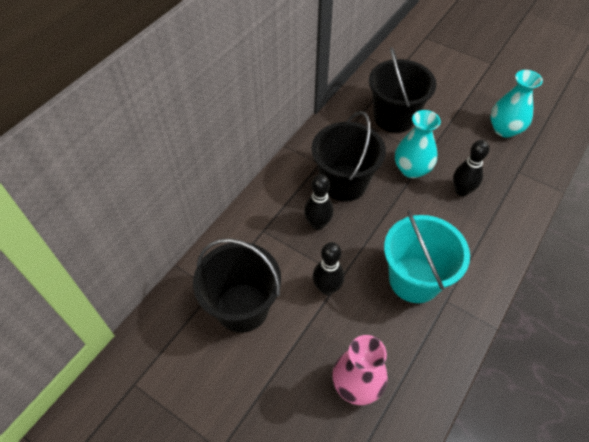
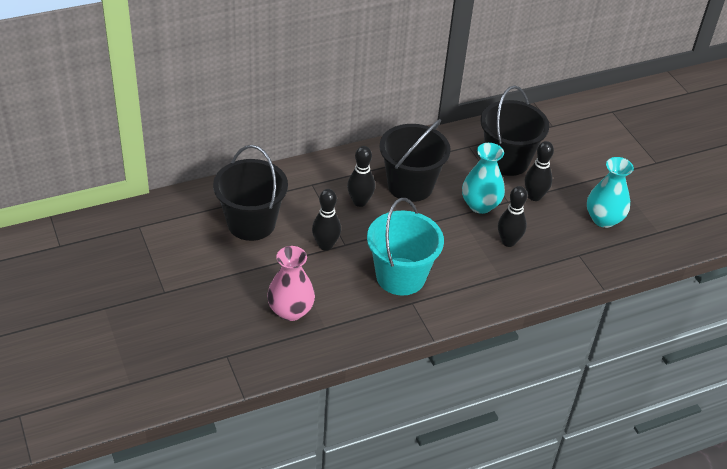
camera: 30 degrees right, 10 degrees down
none -> black bowling pin [525,141,554,201]

